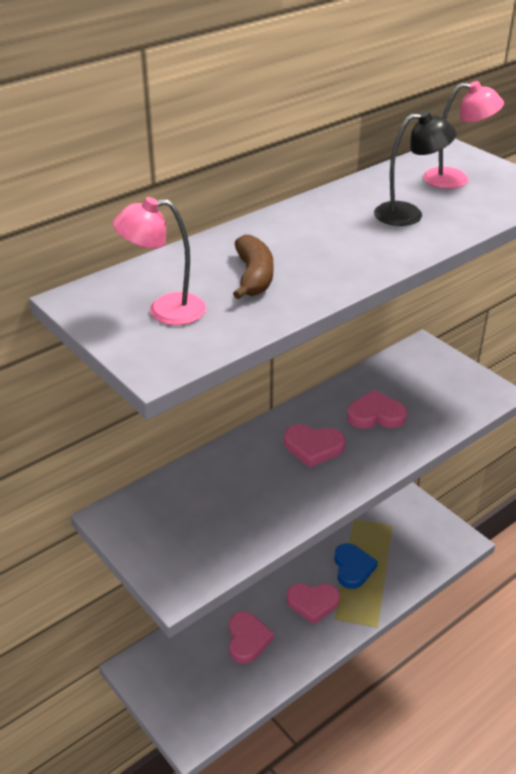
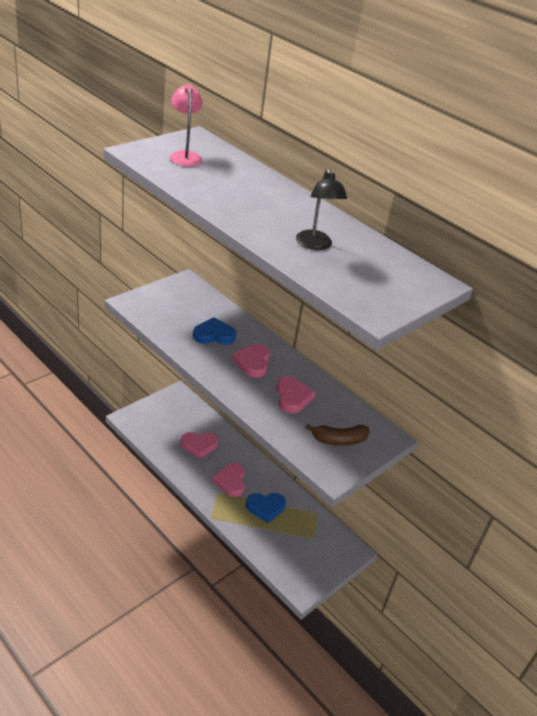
camera: 80 degrees right, 0 degrees up
brown banana [233,235,273,299] -> brown banana moved to [305,424,370,446]
pink lamp [423,81,504,189] -> none
none -> blue heart [193,317,236,345]

